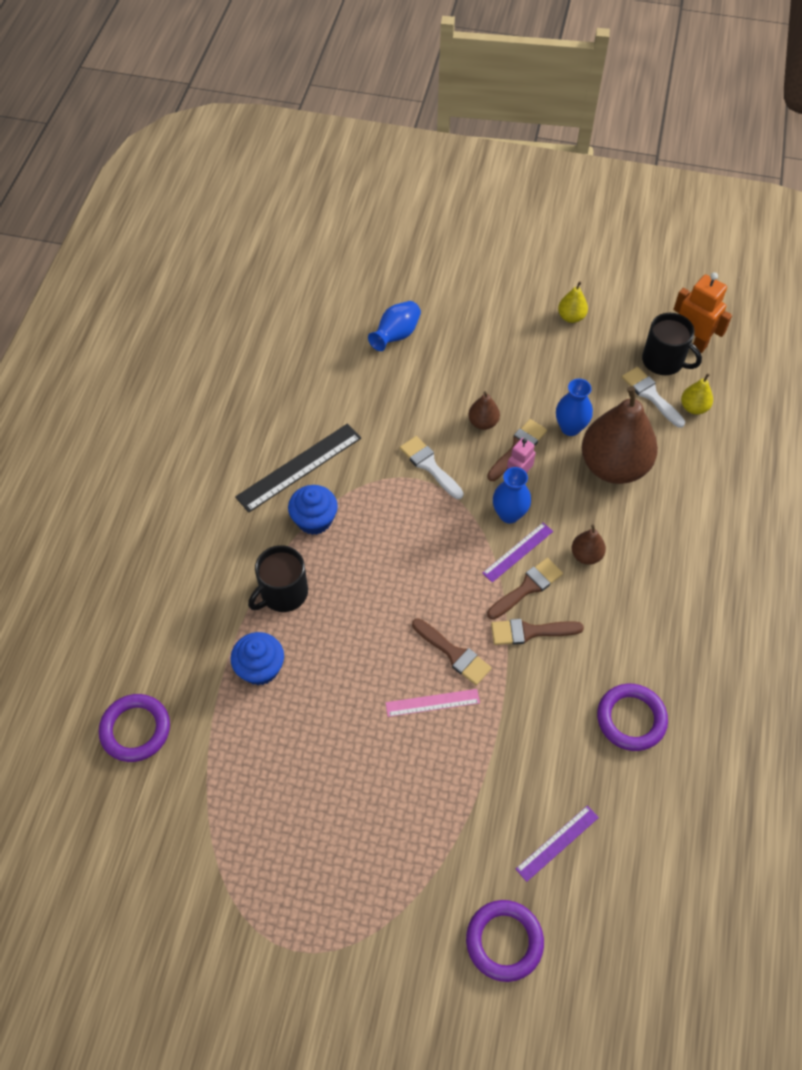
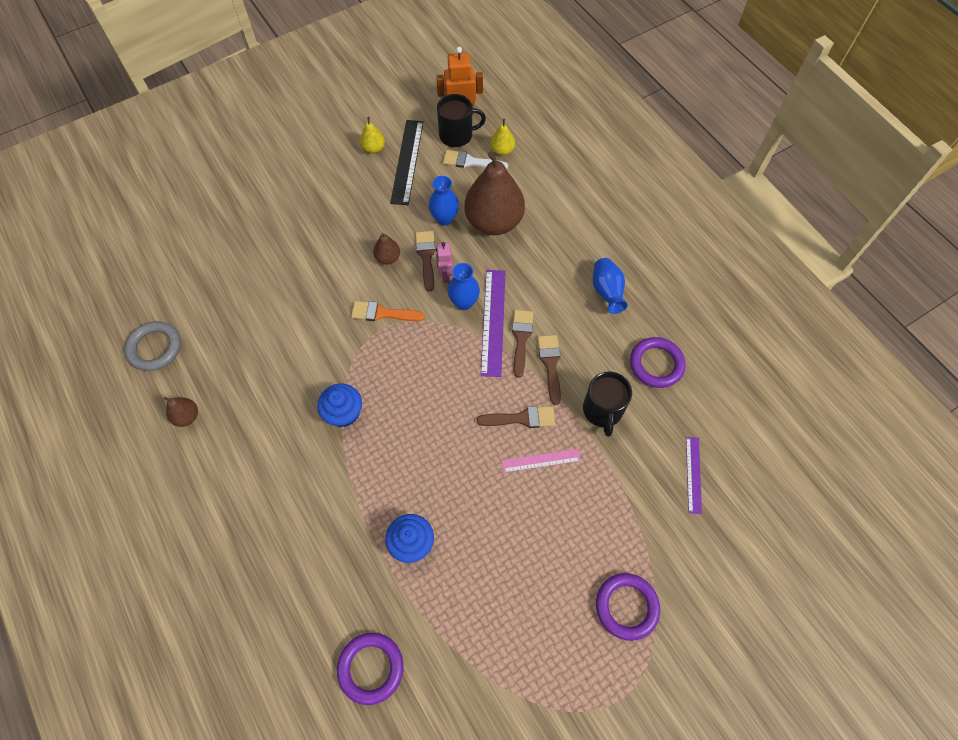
camera: 45 degrees left, 5 degrees up
black ruler [235,424,361,513] -> black ruler moved to [390,120,423,205]
black mug [248,545,308,612] -> black mug moved to [583,372,632,437]
blue vase [368,301,421,351] -> blue vase moved to [593,258,628,314]
pink ruler [386,689,480,717] -> pink ruler turned 45 degrees clockwise [501,449,581,473]
white brush [400,436,463,499] -> orange brush [351,301,425,321]
purple ring [466,900,544,982] -> purple ring moved to [596,573,660,641]
purple ruler [482,523,553,582] -> purple ruler [481,270,506,377], size x1.69
brown brush [491,619,584,645] -> brown brush turned 135 degrees clockwise [538,335,561,405]
brown pear [572,525,606,565] -> brown pear moved to [164,397,198,427]
none -> grey ring [125,321,181,371]

